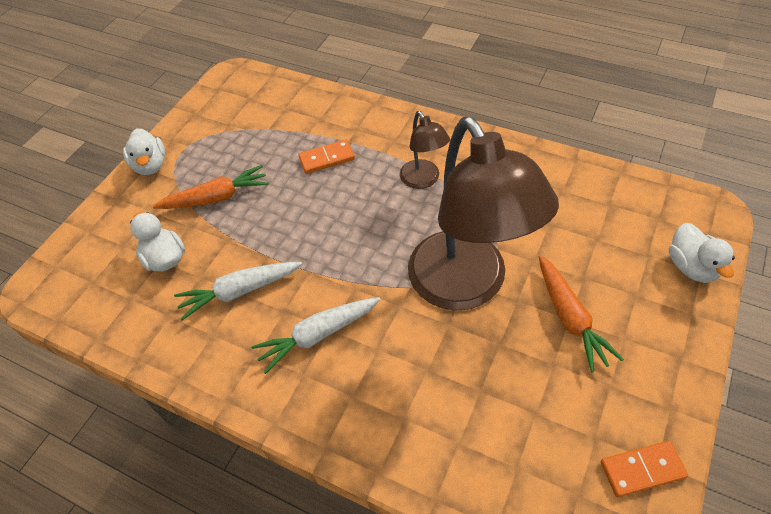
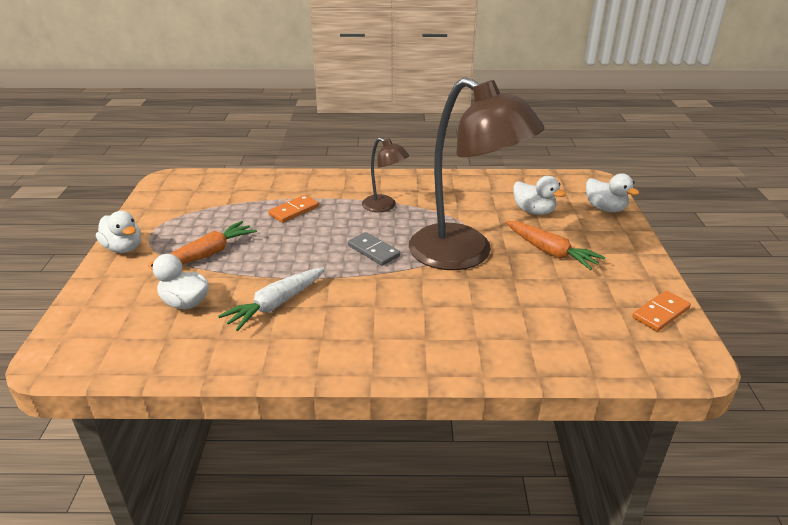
camera: 30 degrees left, 20 degrees down
white carrot [251,297,381,374] -> none
none -> grey domino [348,232,400,266]
none -> white duck [513,176,566,215]

